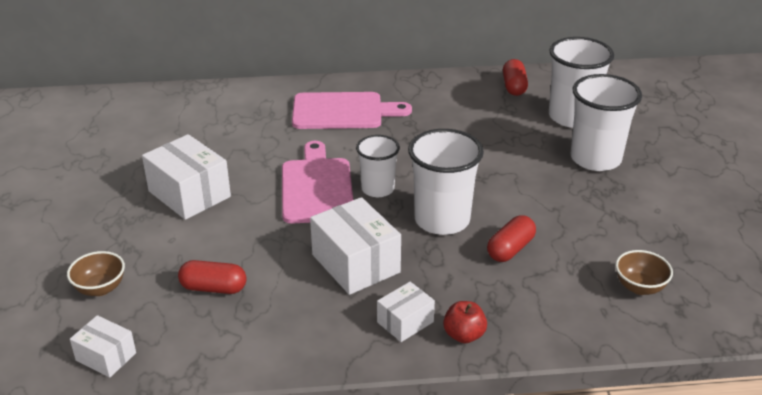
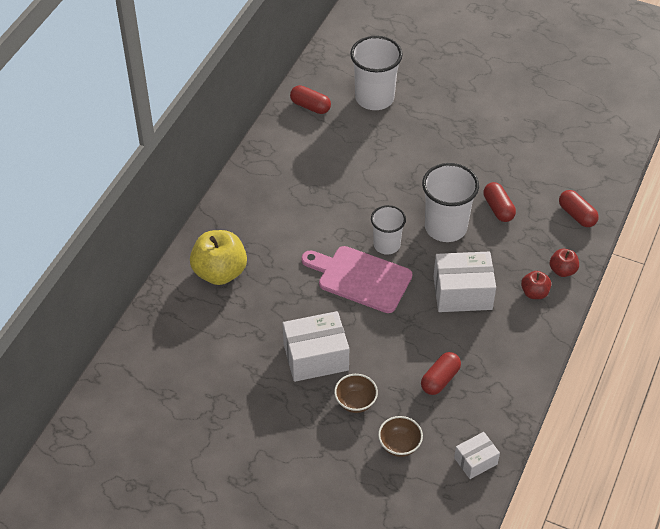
camera: 60 degrees left, 15 degrees up
pink cutting board [292,92,412,129] -> none
white box [377,282,435,342] -> red apple [521,271,551,299]
white cup [571,74,642,171] -> none
brown bowl [615,250,673,295] -> brown bowl moved to [334,374,378,413]
none -> yellow apple [190,230,247,285]
none -> red capsule [559,190,599,227]

